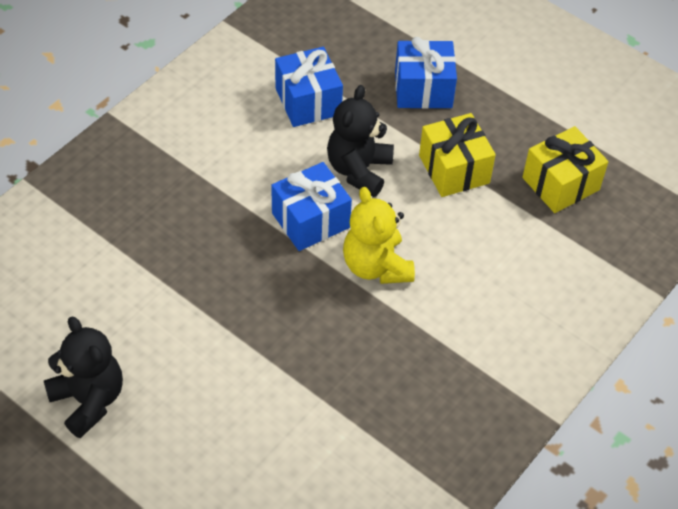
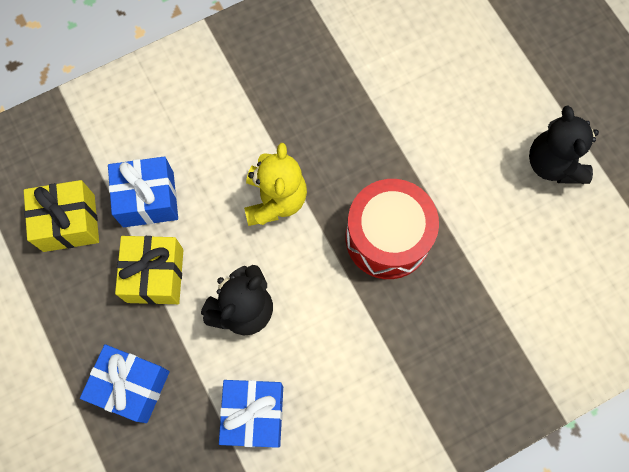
camera: 155 degrees left, 20 degrees up
blue gift [271,162,352,251] -> blue gift moved to [108,156,178,227]
none -> red drum [346,179,439,279]

